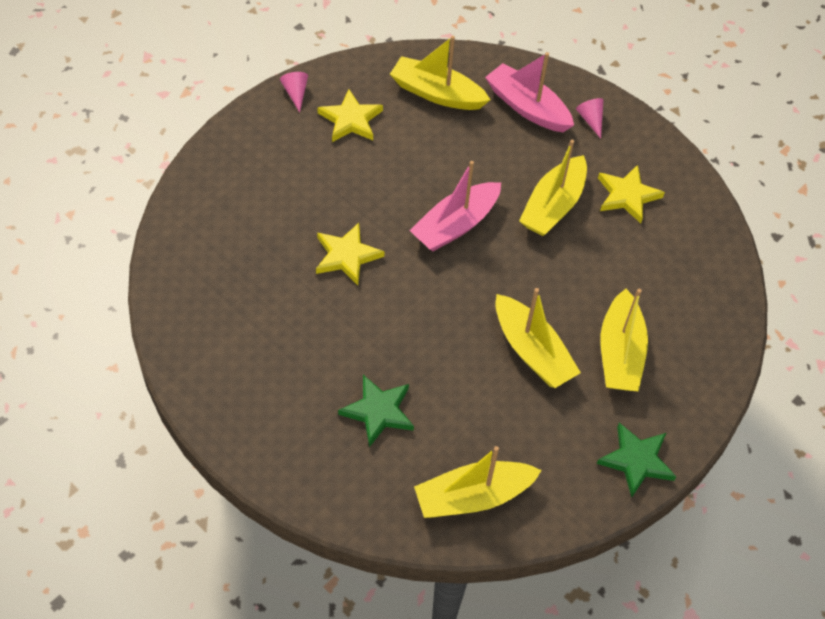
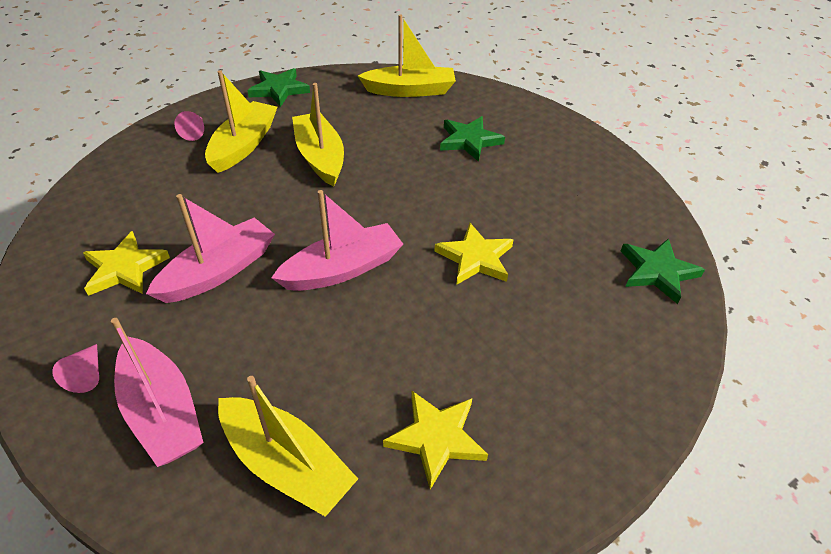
camera: 165 degrees left, 10 degrees down
pink cone [280,72,308,112] -> pink cone moved to [174,111,204,141]
yellow boat [519,140,587,236] -> pink boat [146,194,275,303]
none -> green star [621,238,705,304]

